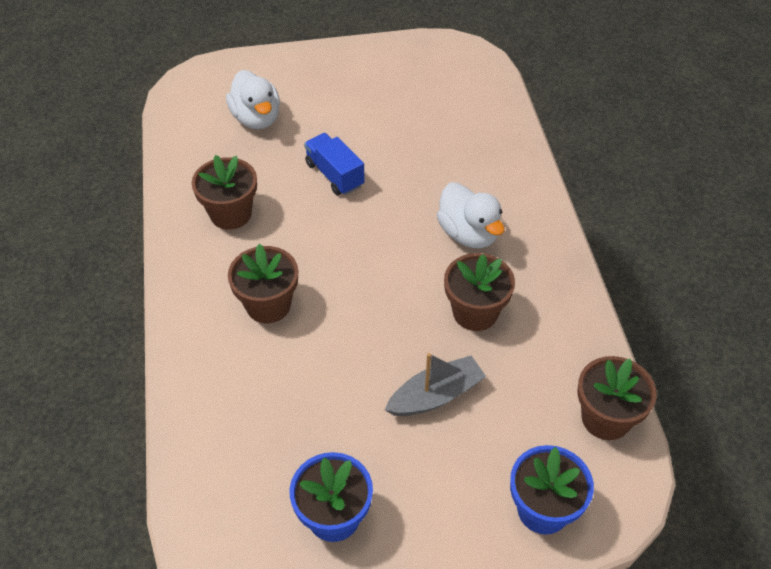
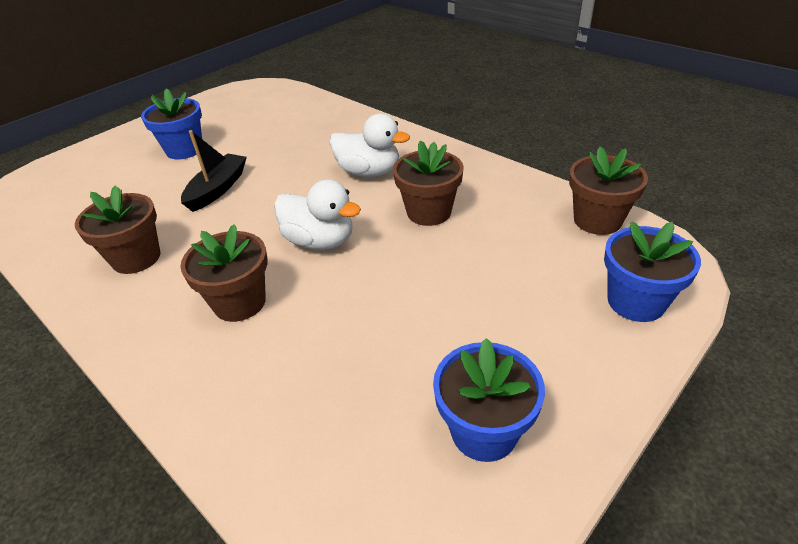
camera: 35 degrees left, 10 degrees down
white duck [226,70,280,129] -> white duck moved to [274,180,361,250]
blue truck [304,133,365,195] -> black boat [181,130,247,212]
grey boat [385,353,486,416] -> none
none -> blue flower pot [141,88,202,159]

